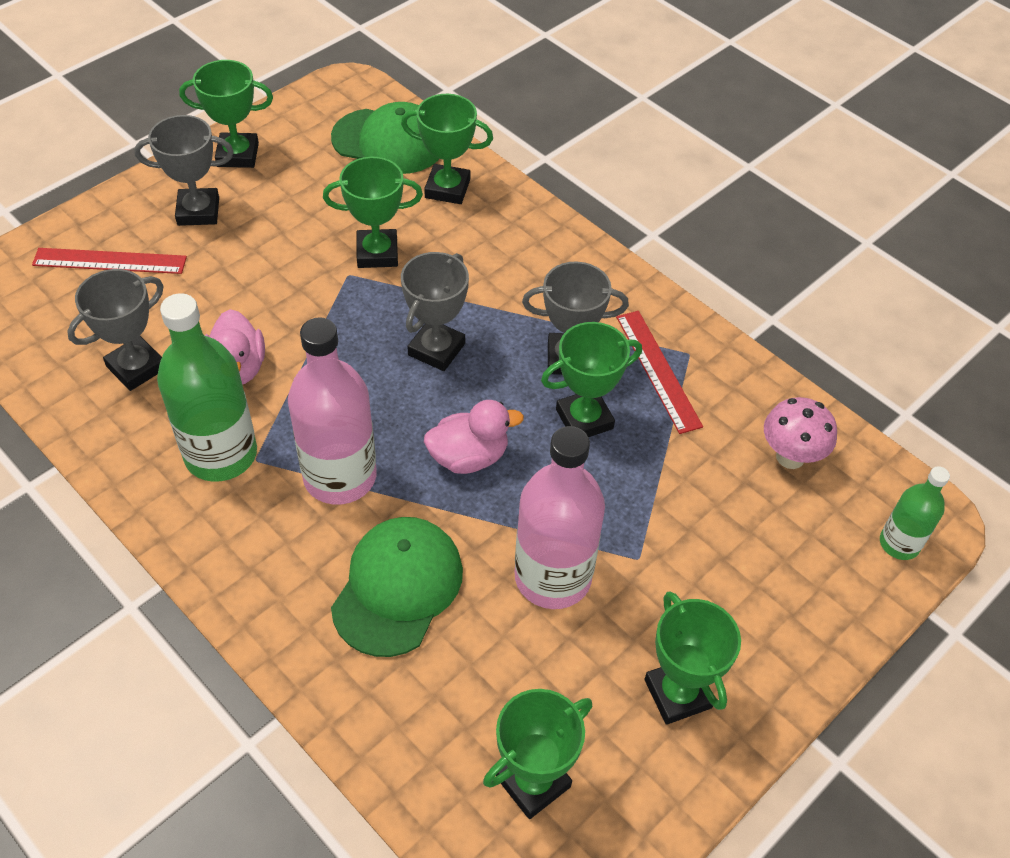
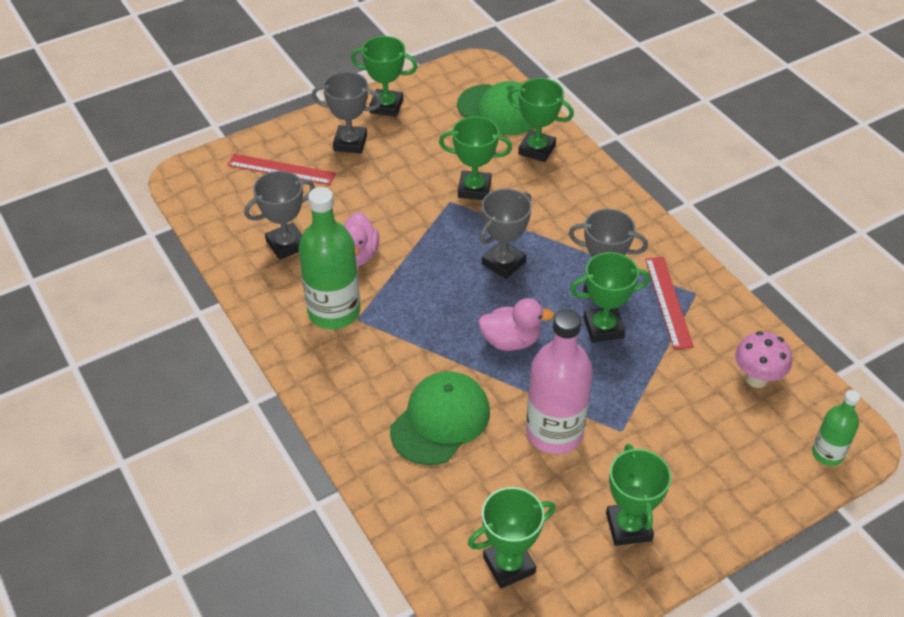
camera: 15 degrees right, 5 degrees down
pink bottle [288,317,377,505] -> none

